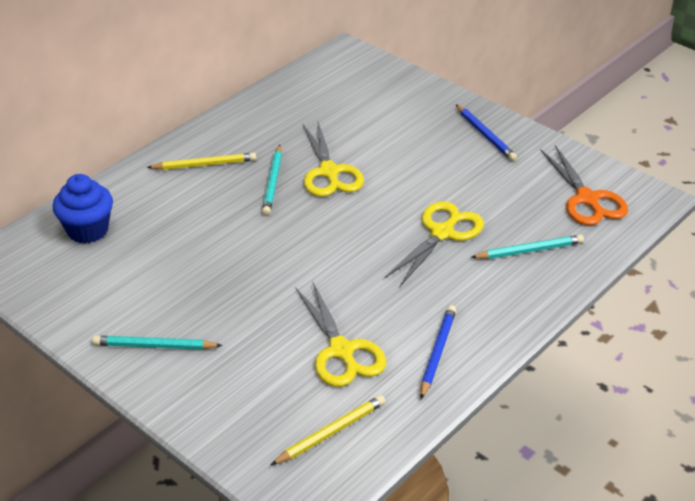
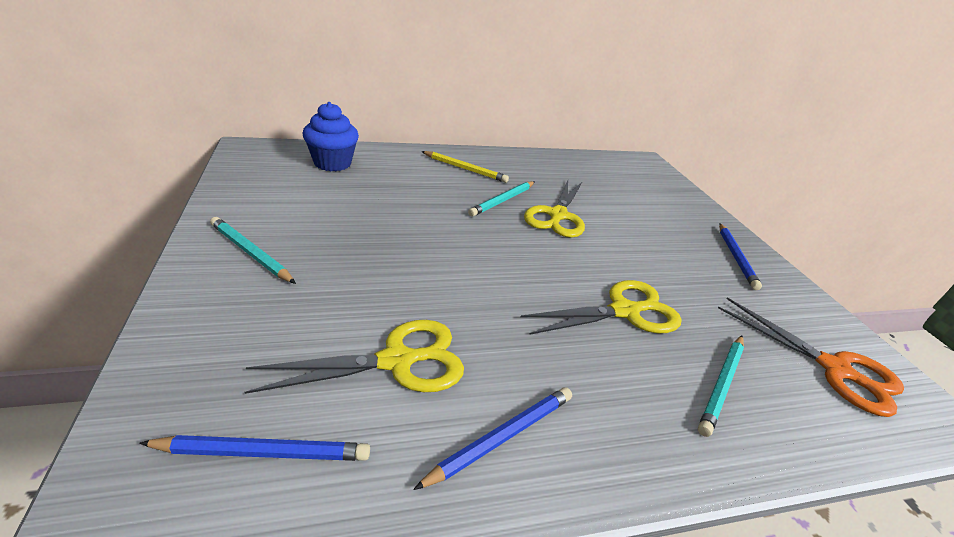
camera: 30 degrees right, 5 degrees down
yellow pencil [271,395,386,465] -> blue pencil [139,435,370,461]
yellow scissors [295,281,386,387] -> yellow scissors turned 120 degrees counterclockwise [244,320,464,394]
turquoise pencil [471,235,584,259] -> turquoise pencil turned 105 degrees clockwise [698,335,744,437]
orange scissors [540,145,628,225] -> orange scissors turned 60 degrees counterclockwise [718,297,904,417]

